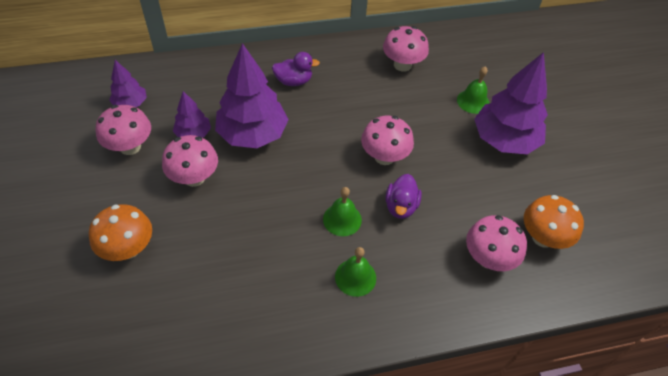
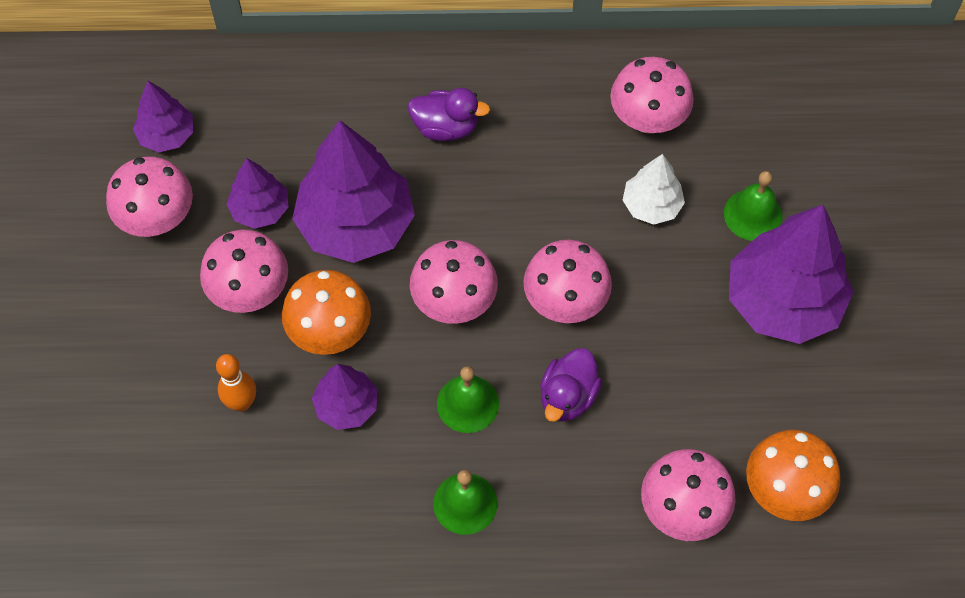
camera: 15 degrees right, 10 degrees up
orange mushroom [89,204,152,261] -> orange mushroom moved to [282,270,371,355]
none -> orange bowling pin [216,354,256,412]
none -> purple tree [312,364,378,430]
none -> pink mushroom [410,240,498,324]
none -> white tree [623,154,685,225]

